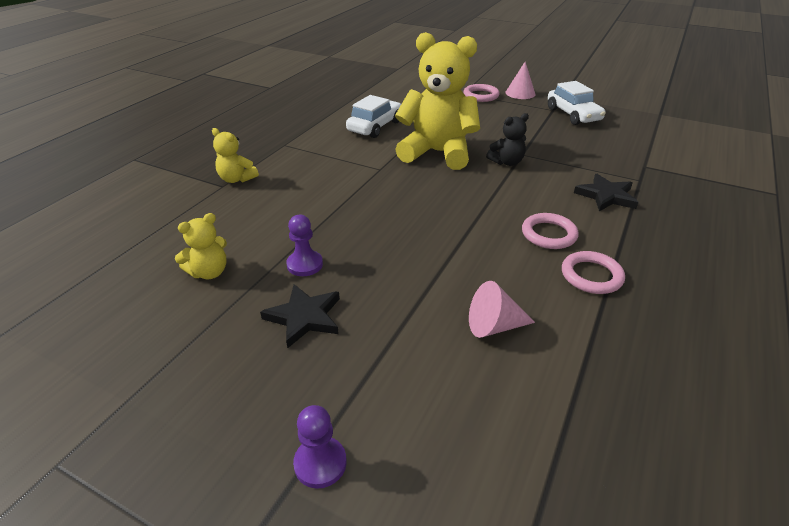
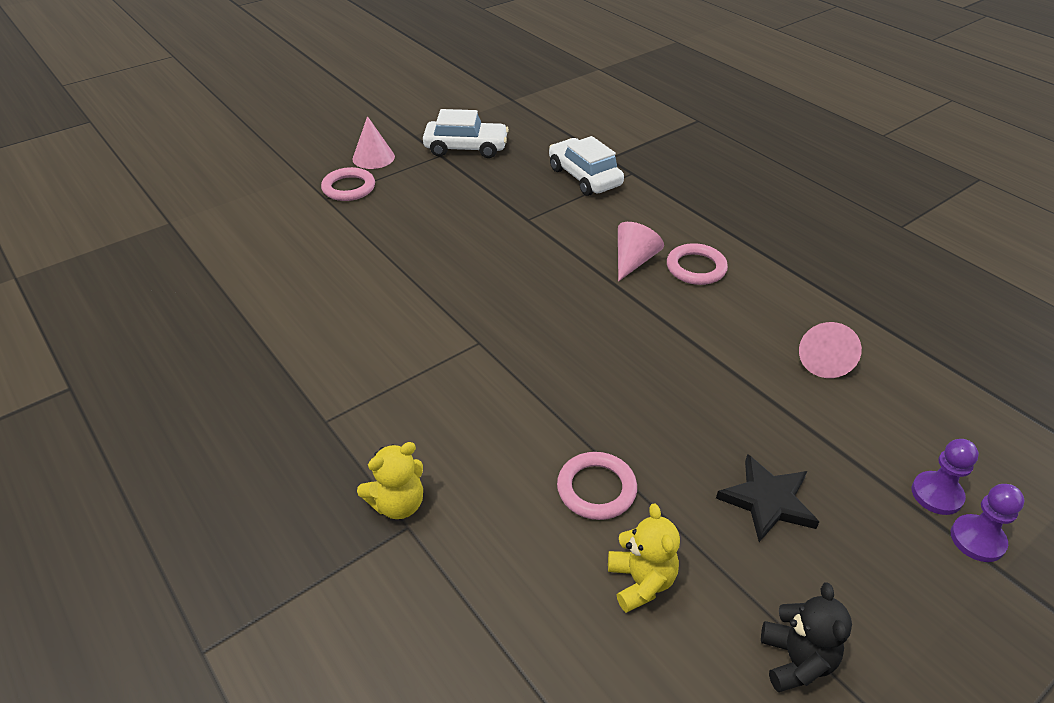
camera: 65 degrees left, 5 degrees up
purple pawn [286,215,323,276] -> purple pawn moved to [912,439,979,515]
white car [346,95,401,138] -> white car moved to [549,136,624,196]
yellow teddy bear [395,32,480,170] -> none
black teddy bear [486,113,529,166] -> black teddy bear moved to [761,583,852,692]
pink ring [562,251,625,294] -> pink ring moved to [557,452,637,520]
black star [574,174,639,211] -> none
none -> pink cone [618,222,664,281]

